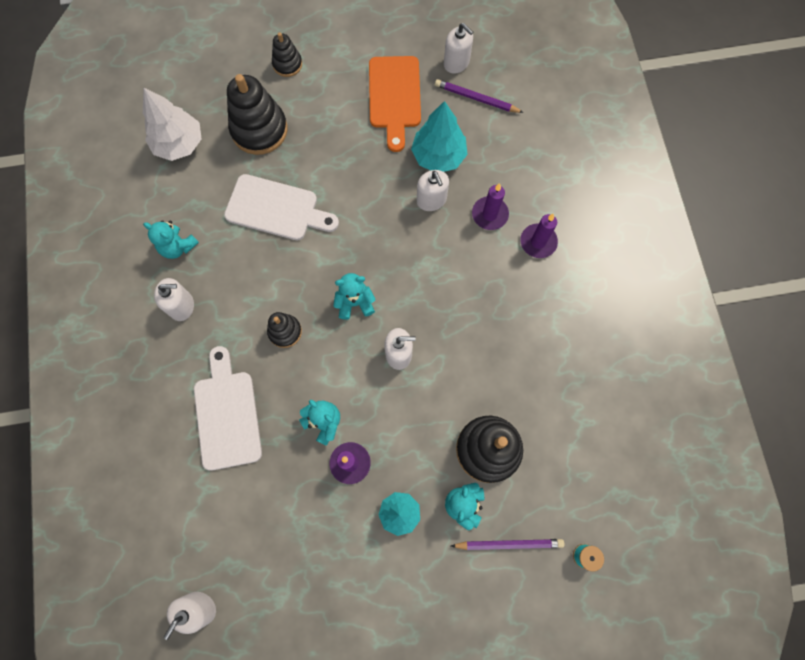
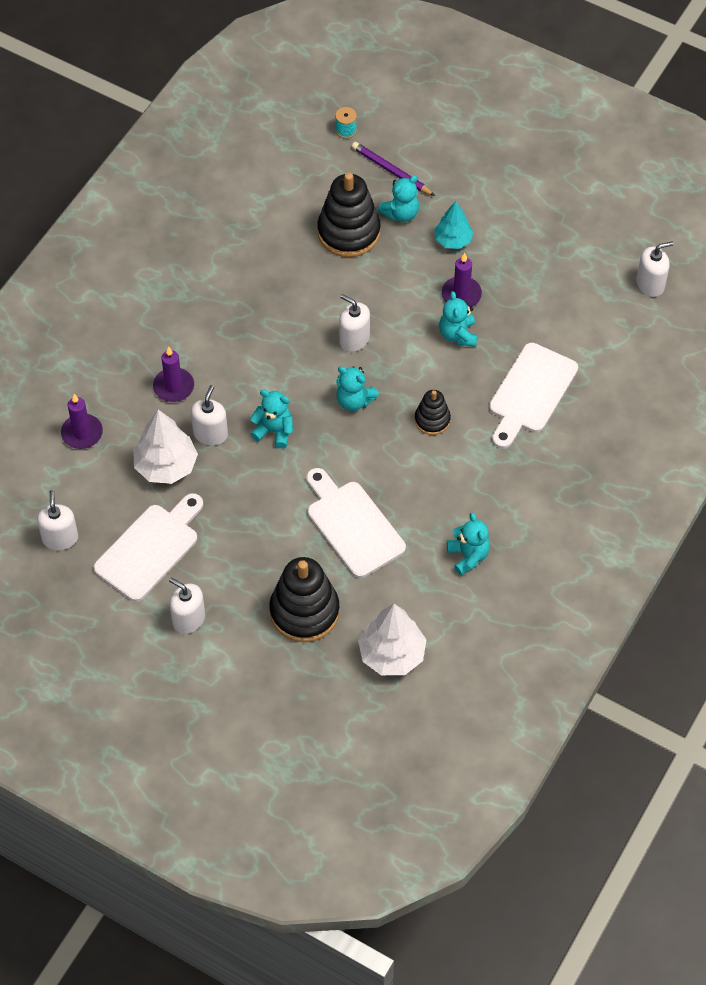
camera: 140 degrees left, 15 degrees down
white soap dispenser [154,278,194,321] -> white soap dispenser moved to [169,578,205,634]
black stacking toy [272,32,302,77] -> none
orange cutting board [369,56,421,152] -> white cutting board [93,493,203,602]
turquoise tree [411,101,468,172] -> white tree [133,410,198,484]
purple pencil [435,79,524,113] -> none
purple candle [520,214,558,258] -> purple candle moved to [61,394,103,449]
none -> turquoise teddy bear [250,390,293,449]

